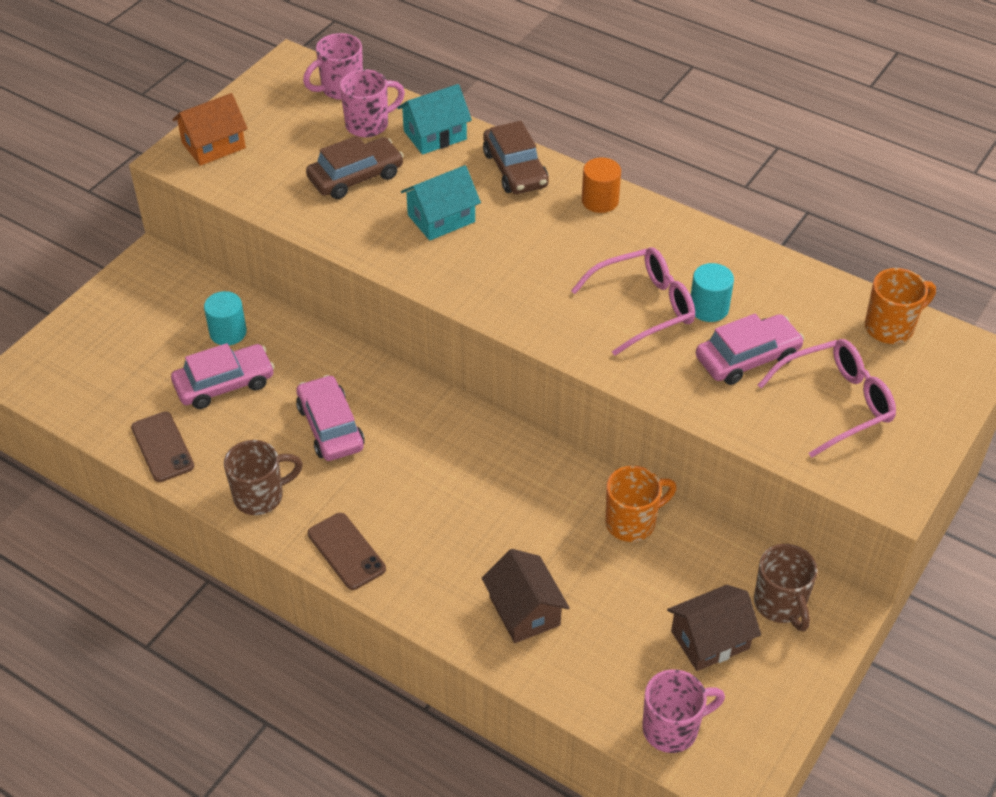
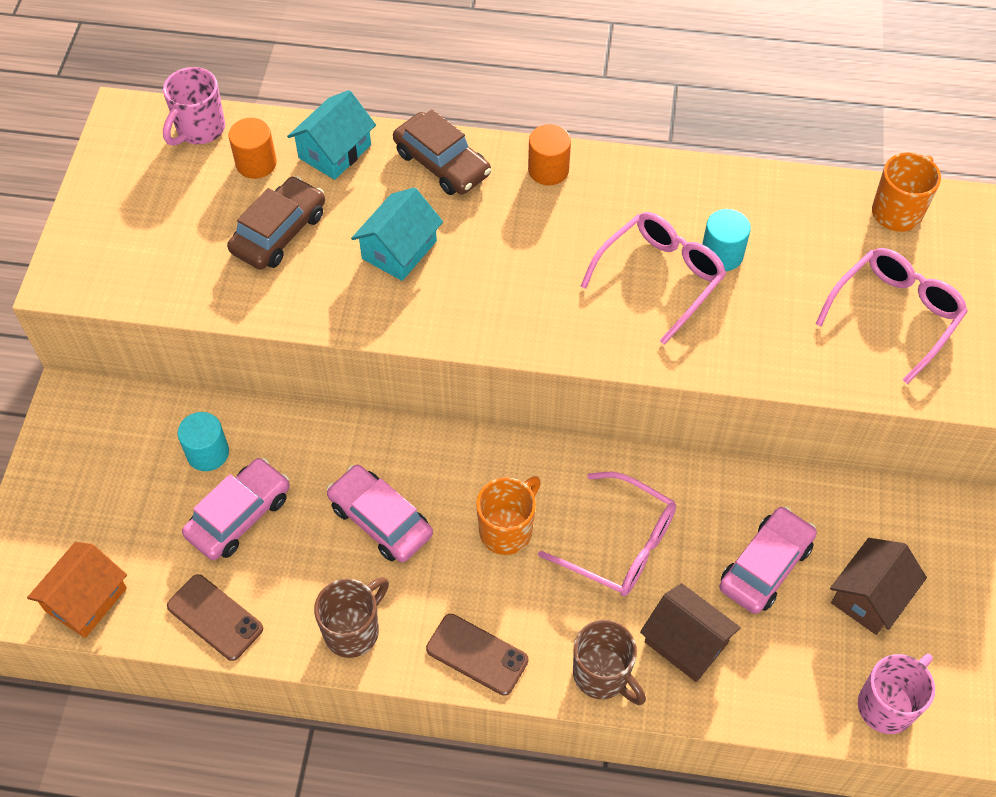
camera: 25 degrees left, 10 degrees up
orange house [172,93,248,166] -> orange house moved to [27,542,127,638]
pink mug [340,69,405,138] -> orange cylinder [229,118,277,179]
orange mug [605,465,677,542] -> orange mug moved to [476,476,541,555]
pink car [696,314,804,385] -> pink car moved to [719,506,817,614]
brown mug [754,544,818,632] -> brown mug moved to [573,620,646,705]
none -> pink glasses [538,472,676,596]

